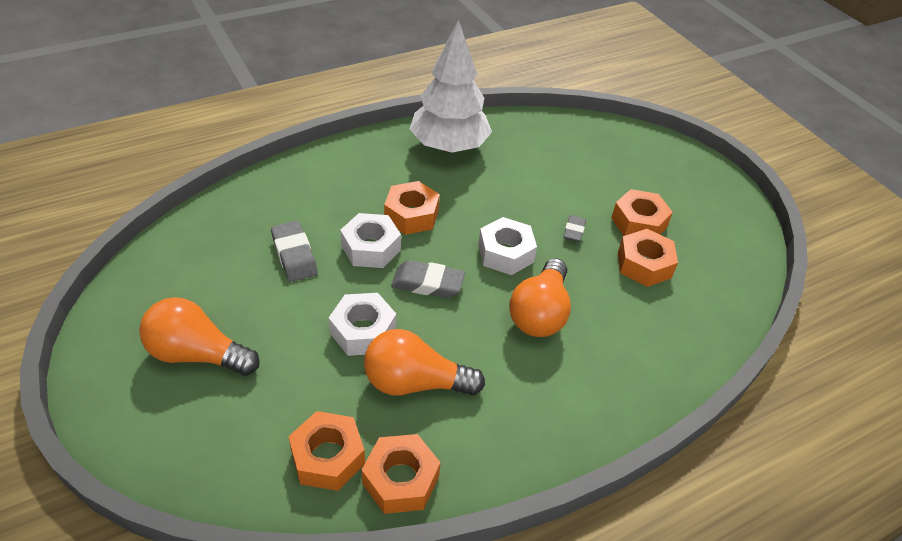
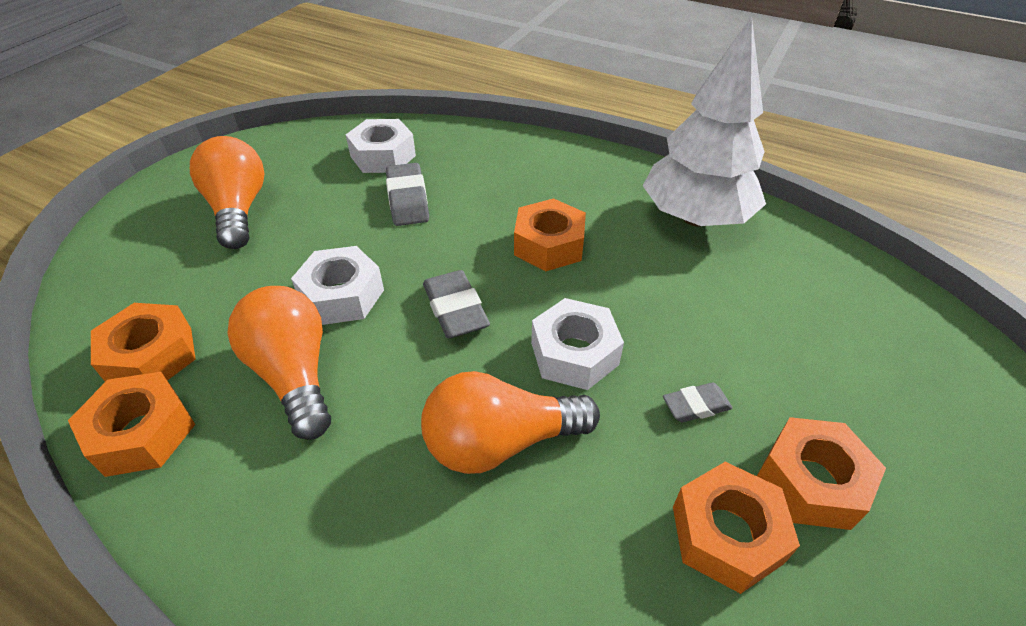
camera: 60 degrees right, 0 degrees up
grey eraser [271,221,318,282] -> grey eraser turned 45 degrees counterclockwise [386,163,429,226]
white nut [340,213,401,268] -> white nut moved to [346,119,416,173]

